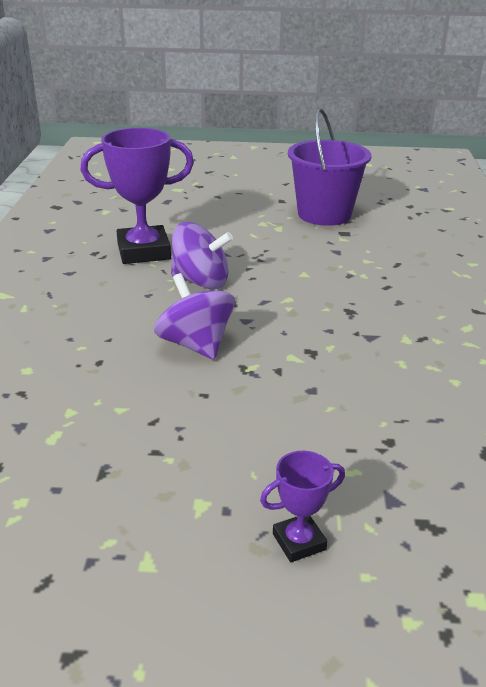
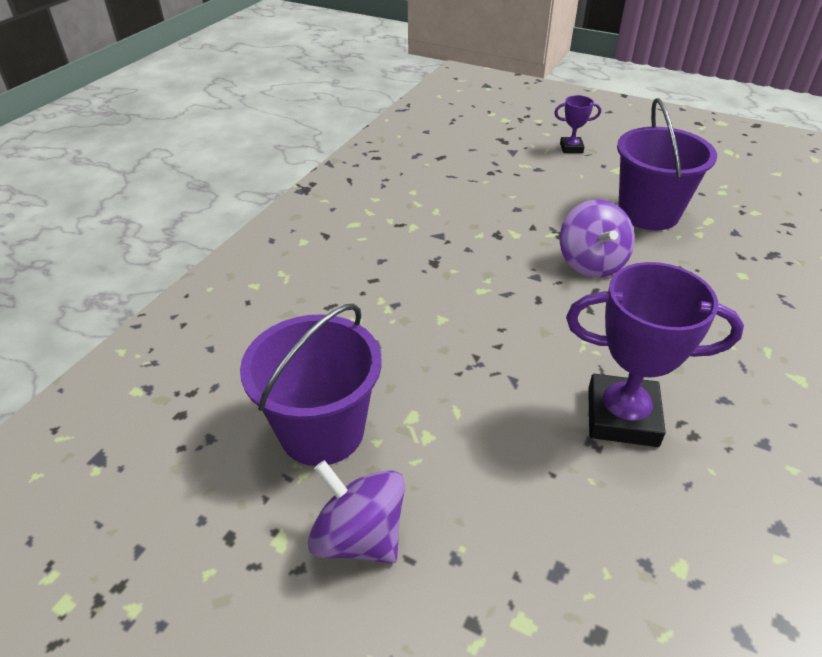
camera: 155 degrees left, 10 degrees up
purple spinning top [171,222,233,289] -> purple spinning top moved to [308,460,405,563]
none -> purple bucket [617,98,717,230]

